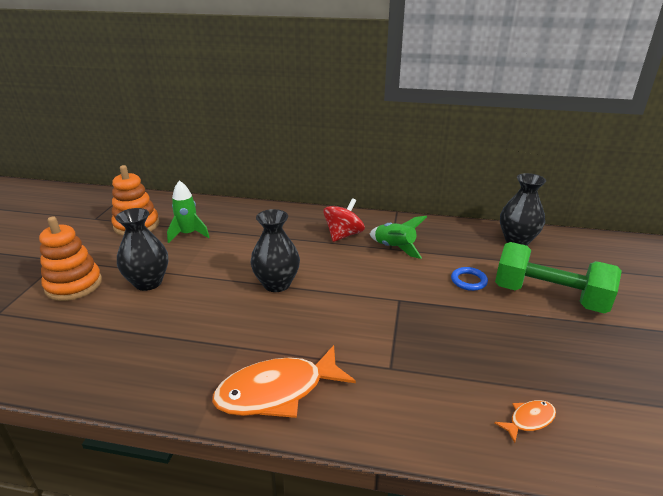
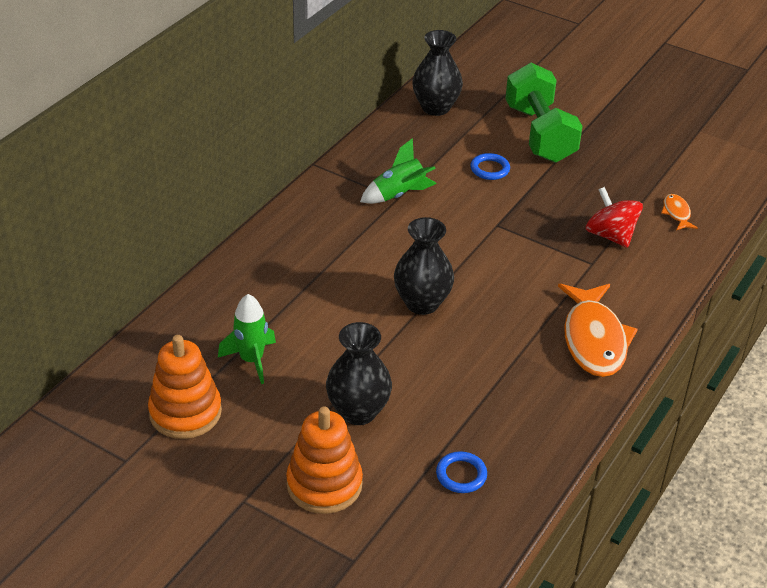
camera: 70 degrees left, 10 degrees up
red spinning top [323,198,365,242] -> red spinning top moved to [586,187,643,248]
green dumbbell [495,242,622,313] -> green dumbbell turned 60 degrees counterclockwise [505,63,583,163]
none -> blue ring [436,451,487,493]

